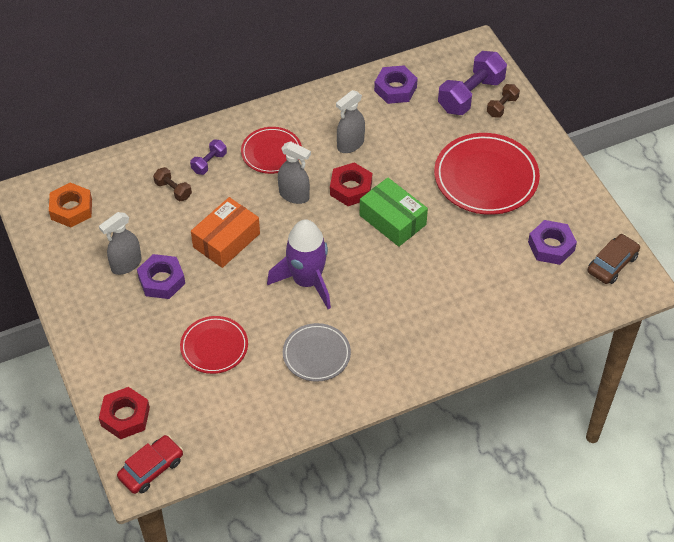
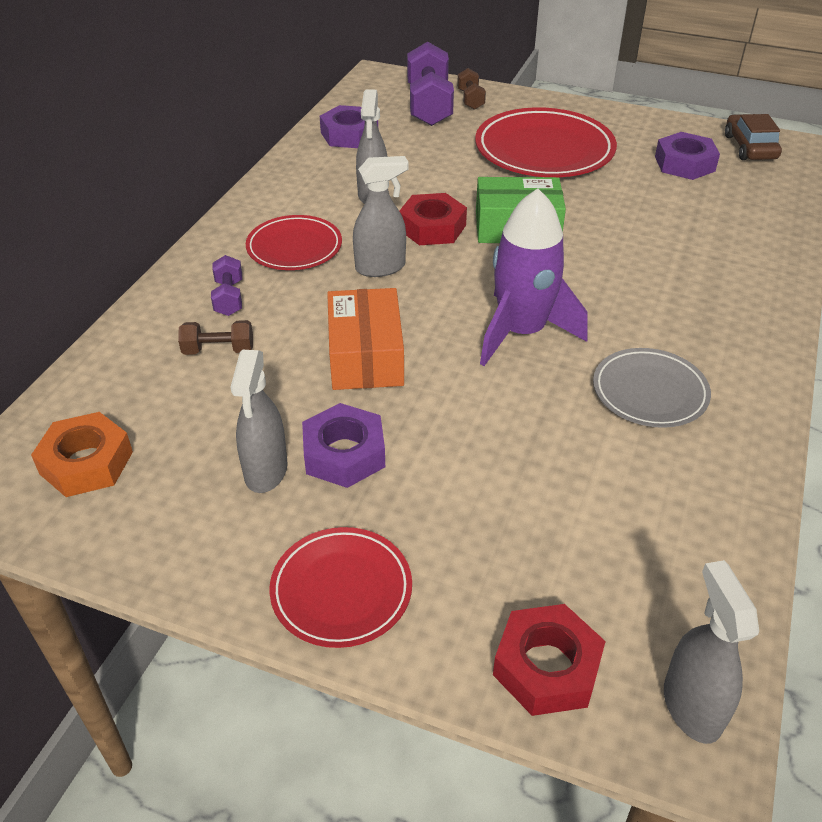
camera: 45 degrees left, 10 degrees down
red car [117,435,183,494] -> grey spray bottle [664,560,759,744]
red plate [180,316,248,374] -> red plate moved to [269,527,412,648]

